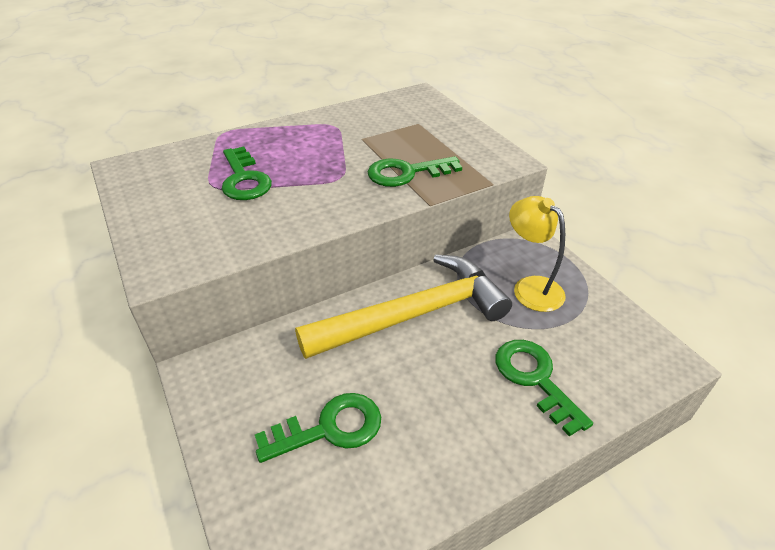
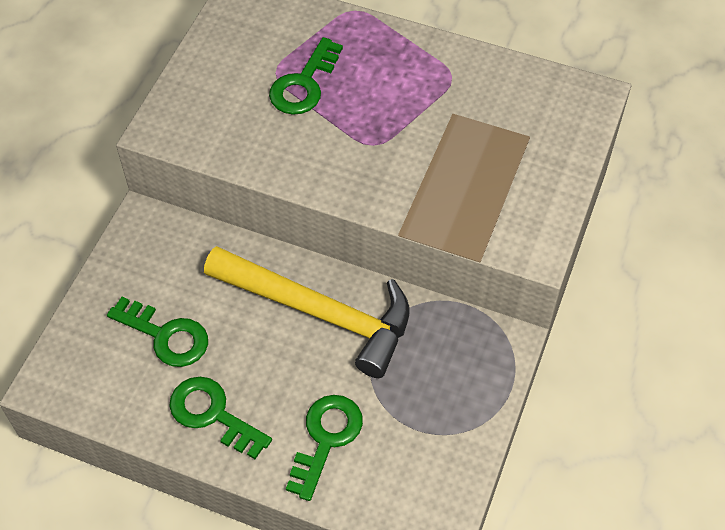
camera: 50 degrees right, 15 degrees up
green key [368,156,462,187] -> green key moved to [169,377,272,459]
yellow lamp [509,196,566,312] -> none

